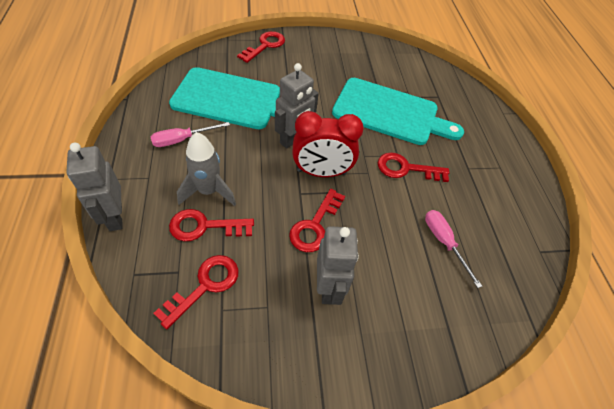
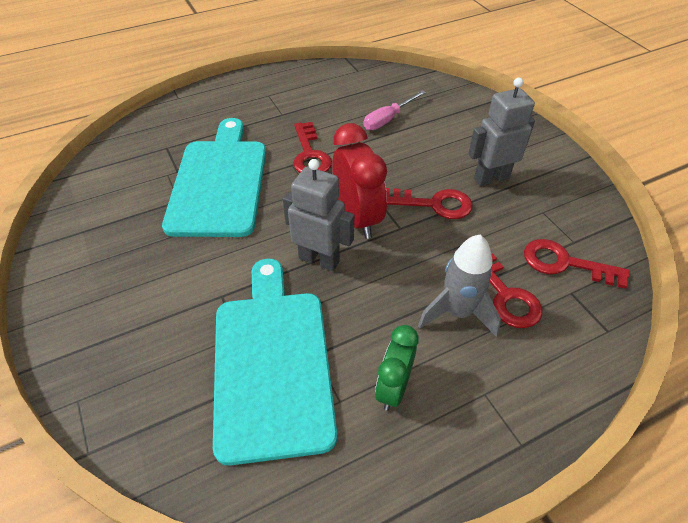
camera: 105 degrees left, 5 degrees down
grey robot [66,143,123,231] -> none
pink screwdriver [151,122,230,147] -> green clock [375,325,419,411]
red key [237,31,285,63] -> none

